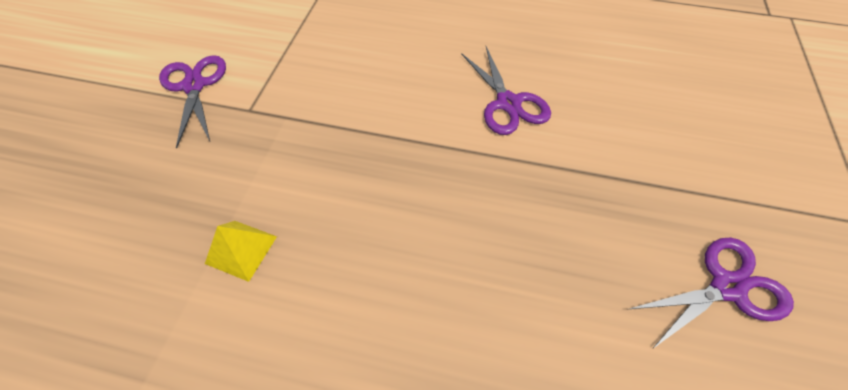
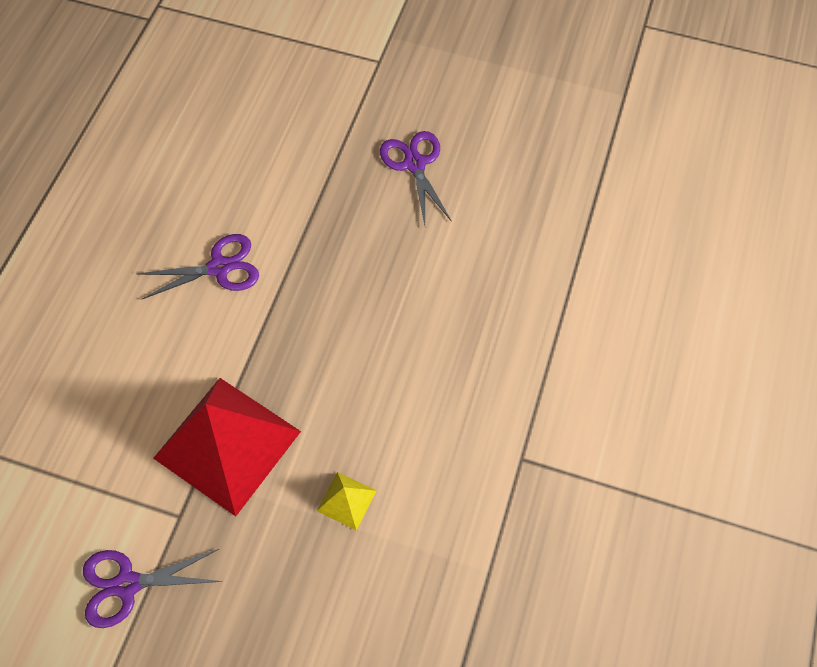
camera: 85 degrees left, 5 degrees up
none -> red pyramid [153,378,301,516]

